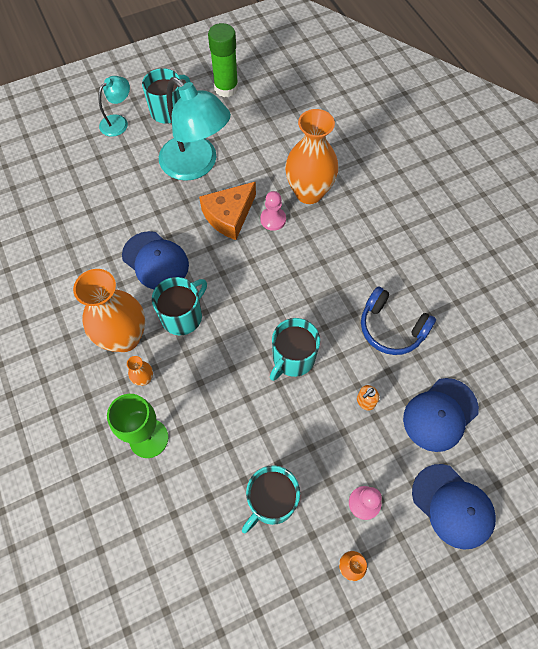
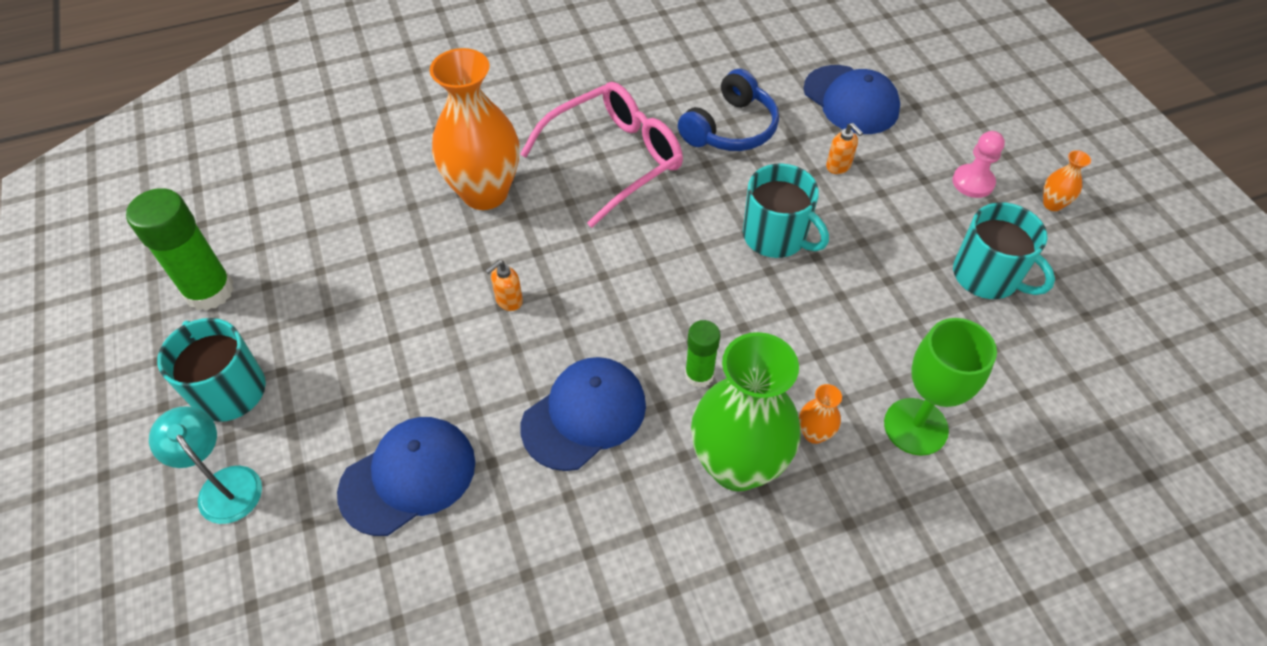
camera: 85 degrees left, 10 degrees down
orange vase [73,269,145,352] -> green vase [691,332,801,491]
turquoise mug [152,277,207,335] -> green glue stick [685,320,720,388]
turquoise lamp [159,77,231,181] -> none
orange cheese [199,181,256,240] -> orange soap dispenser [485,260,523,311]
pink pawn [260,191,286,231] -> none
blue cap [412,464,496,549] -> blue cap moved to [337,417,475,536]
none -> pink glasses [520,82,683,228]

